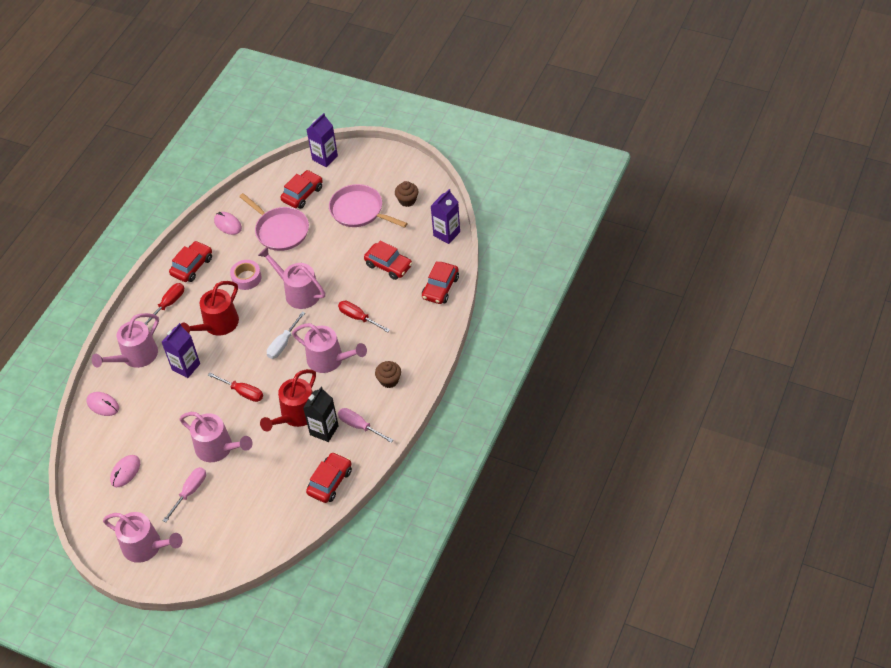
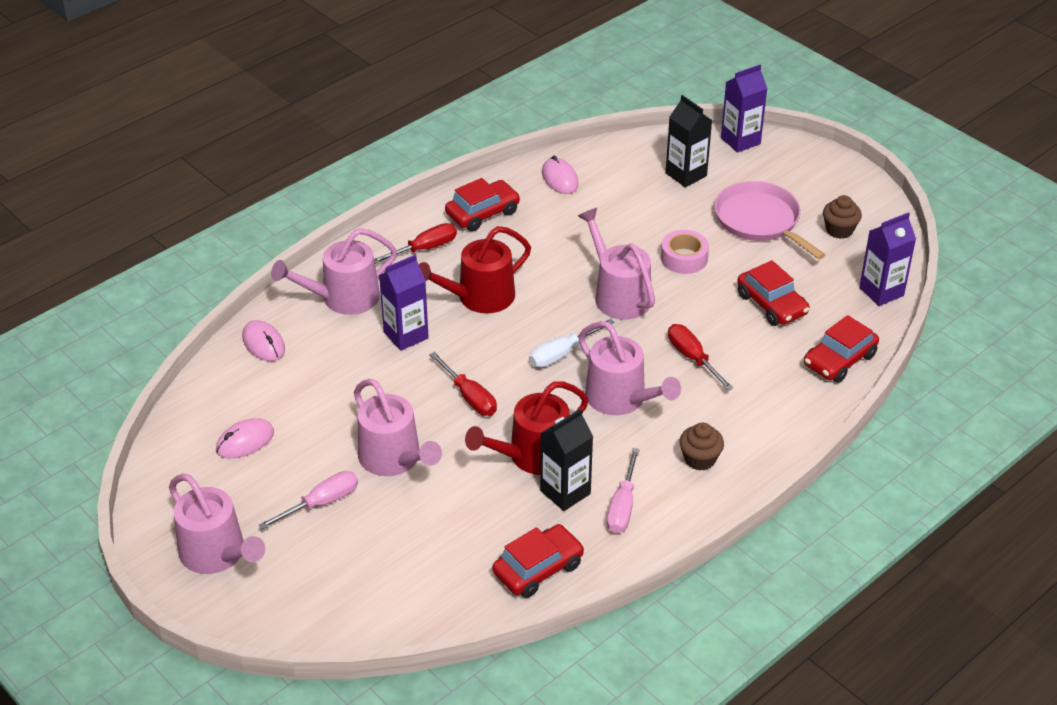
camera: 20 degrees right, 10 degrees down
pink tape [230,260,262,290] -> pink tape moved to [661,230,709,274]
pink pan [239,193,309,251] -> none
red car [280,170,323,209] -> black carton [666,95,712,187]
pink screwdriver [338,408,393,443] -> pink screwdriver turned 135 degrees counterclockwise [607,448,640,533]

